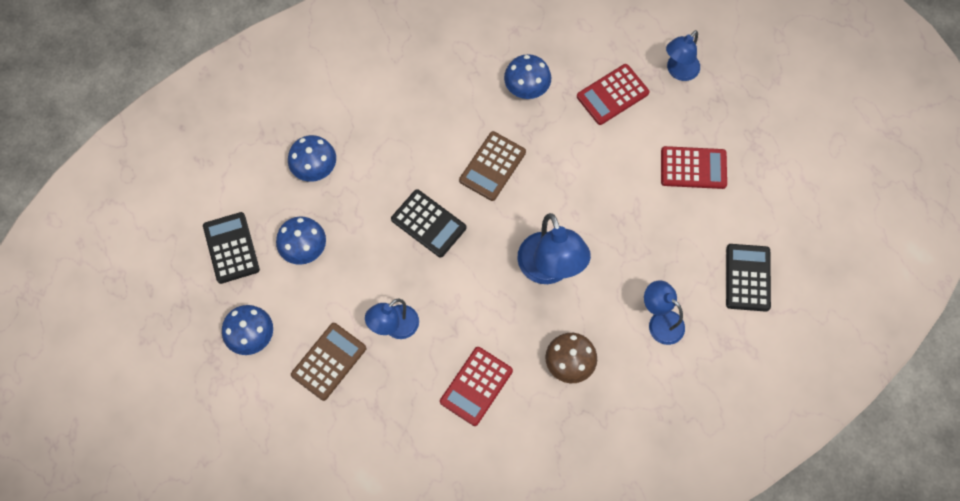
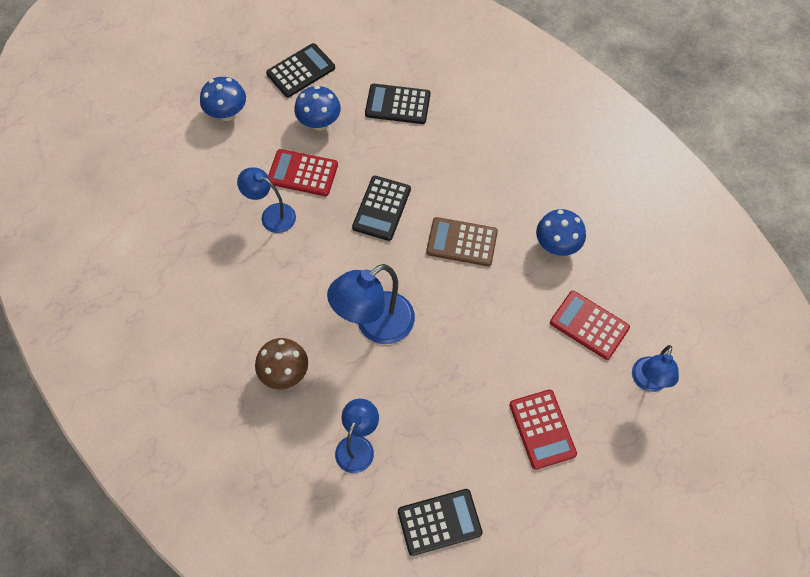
camera: 70 degrees right, 5 degrees down
blue mushroom [288,135,336,182] -> black calculator [365,84,430,124]
brown calculator [291,323,366,401] -> none
red calculator [440,347,513,426] -> red calculator moved to [268,149,338,196]
blue lamp [666,30,700,81] -> blue lamp turned 90 degrees counterclockwise [632,345,679,392]

